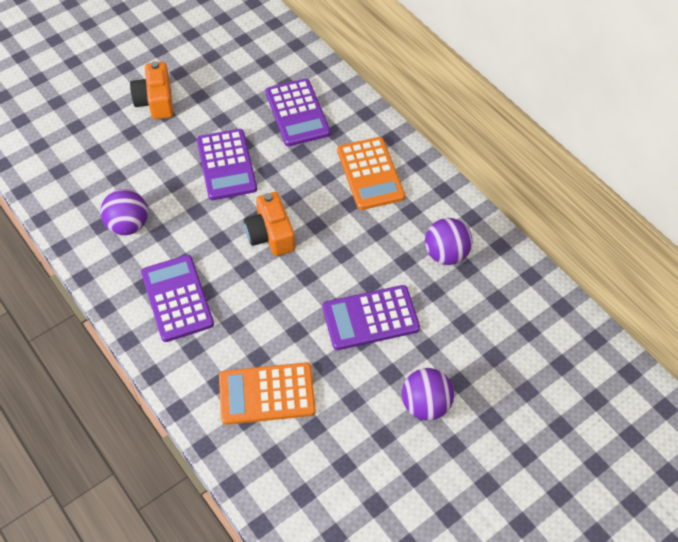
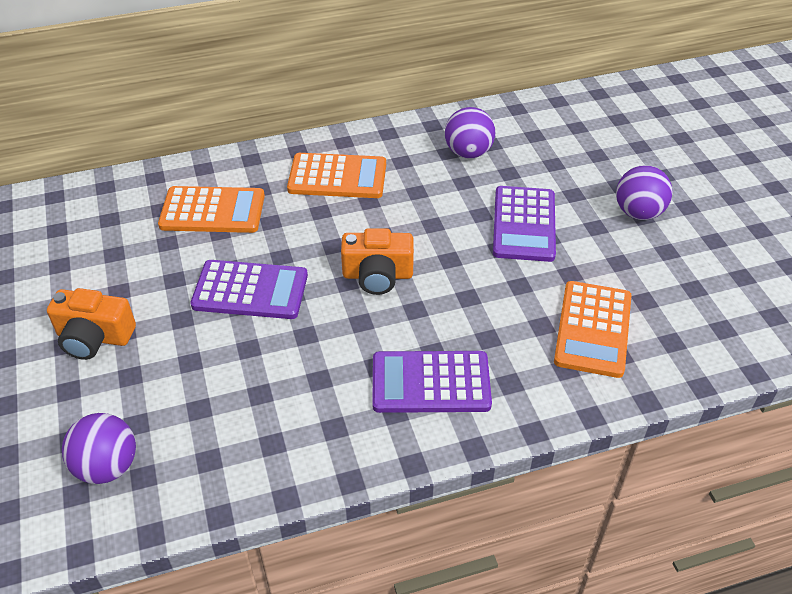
camera: 70 degrees left, 10 degrees down
purple ball [100,189,148,235] -> purple ball moved to [62,413,136,484]
purple calculator [265,79,330,146] -> orange calculator [158,186,265,233]

